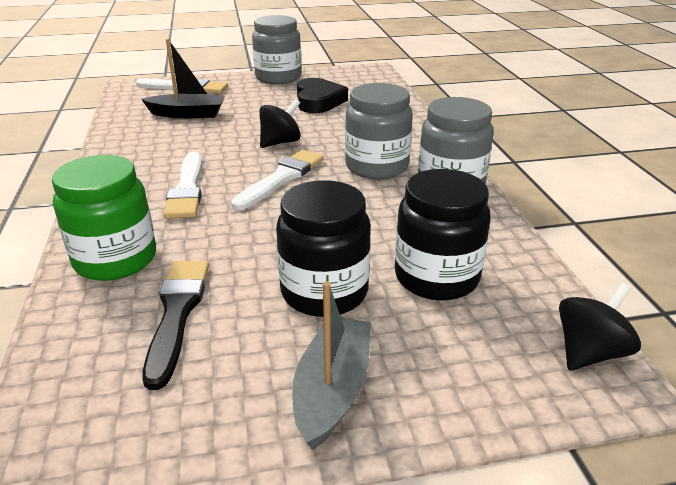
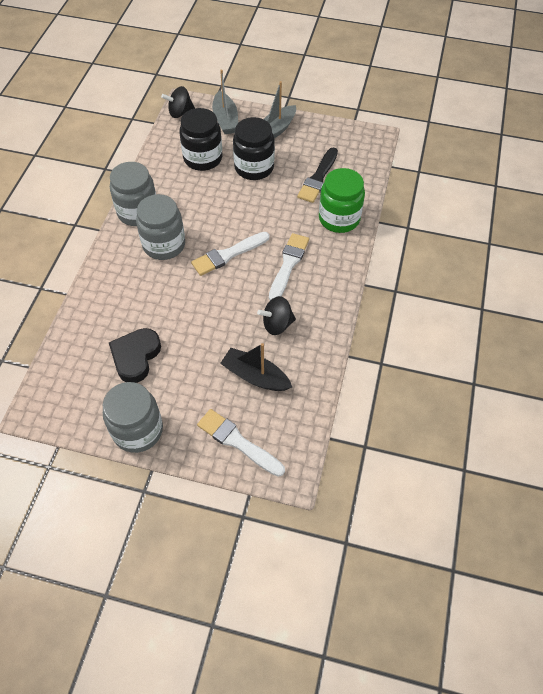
camera: 155 degrees left, 25 degrees up
black spinning top [259,99,301,148] -> black spinning top moved to [257,296,296,335]
none -> grey boat [212,70,238,134]

